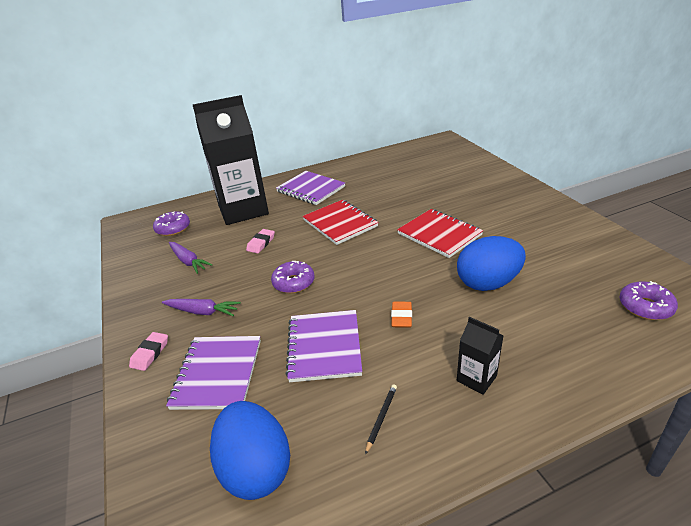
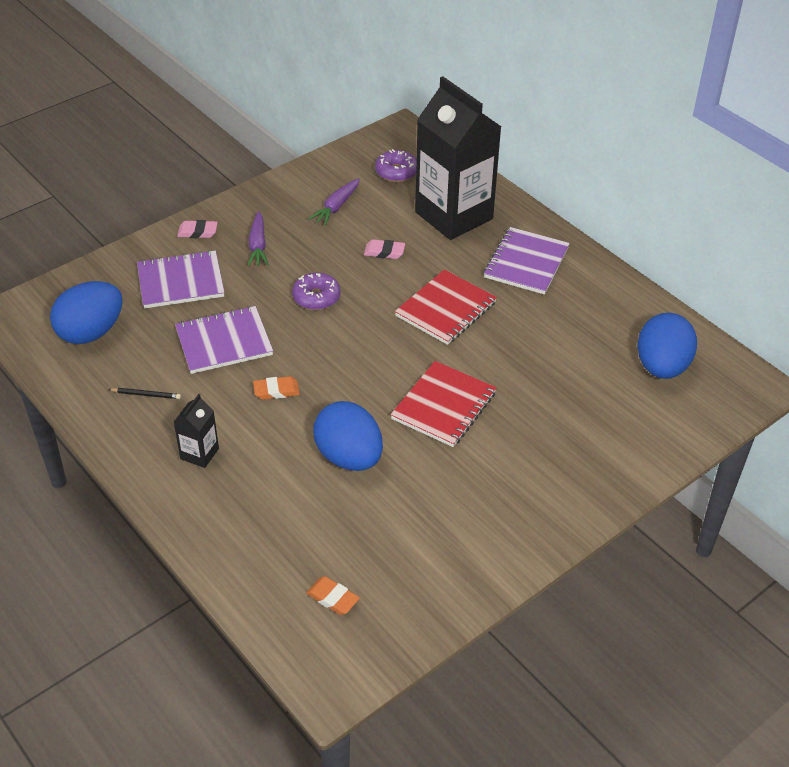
camera: 70 degrees right, 10 degrees up
purple donut [619,281,678,320] -> orange eraser [306,576,360,615]
none -> blue egg [637,313,697,379]

